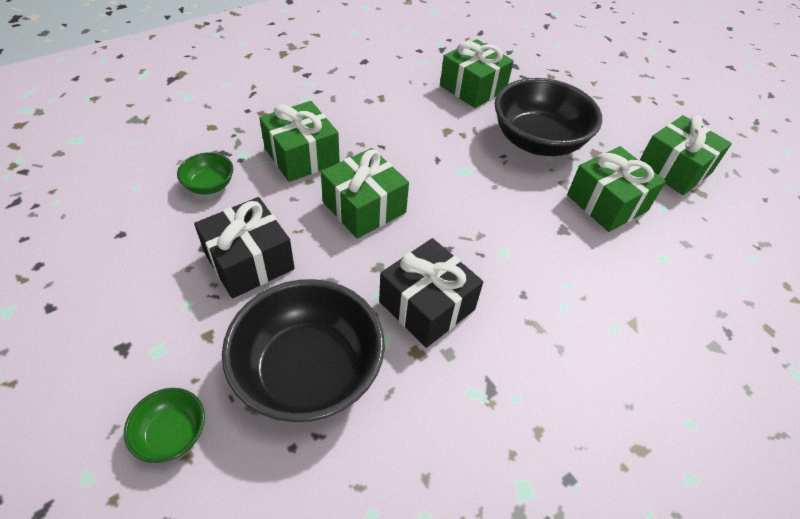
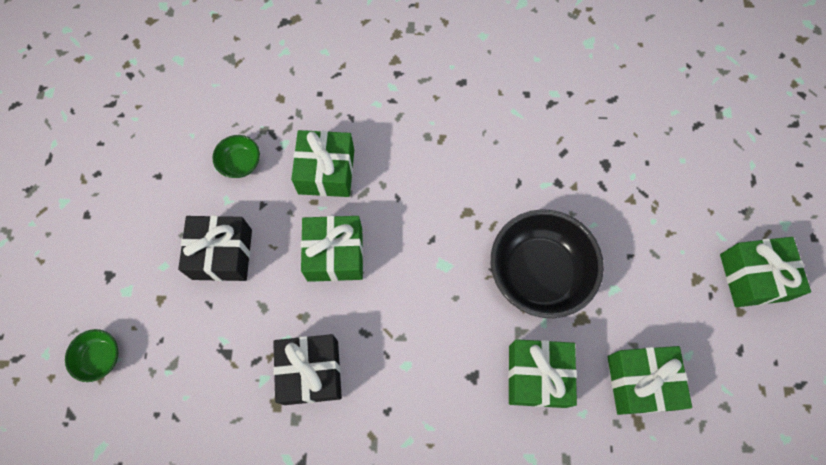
camera: 40 degrees right, 20 degrees up
black bowl [222,279,385,422] -> none
green gift [440,39,514,108] -> green gift moved to [720,237,811,307]

